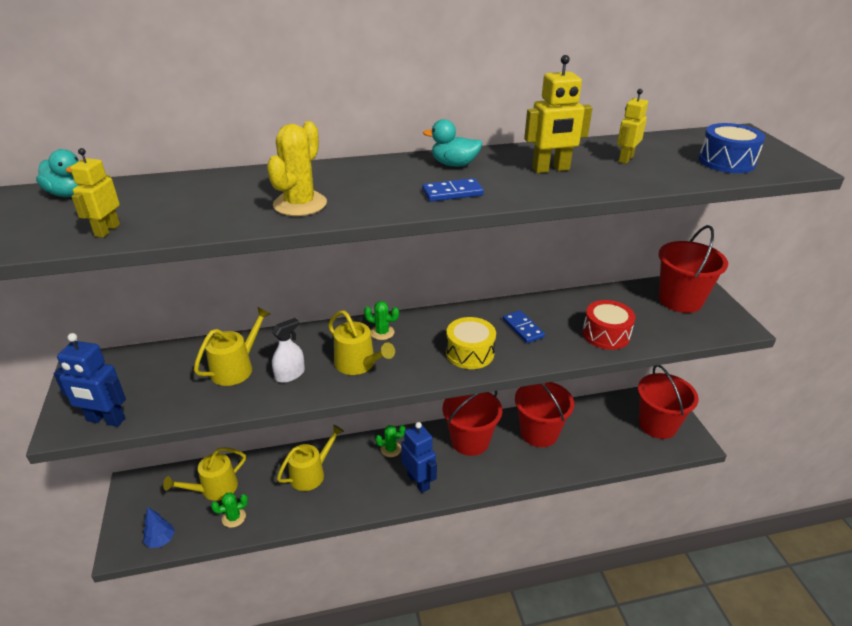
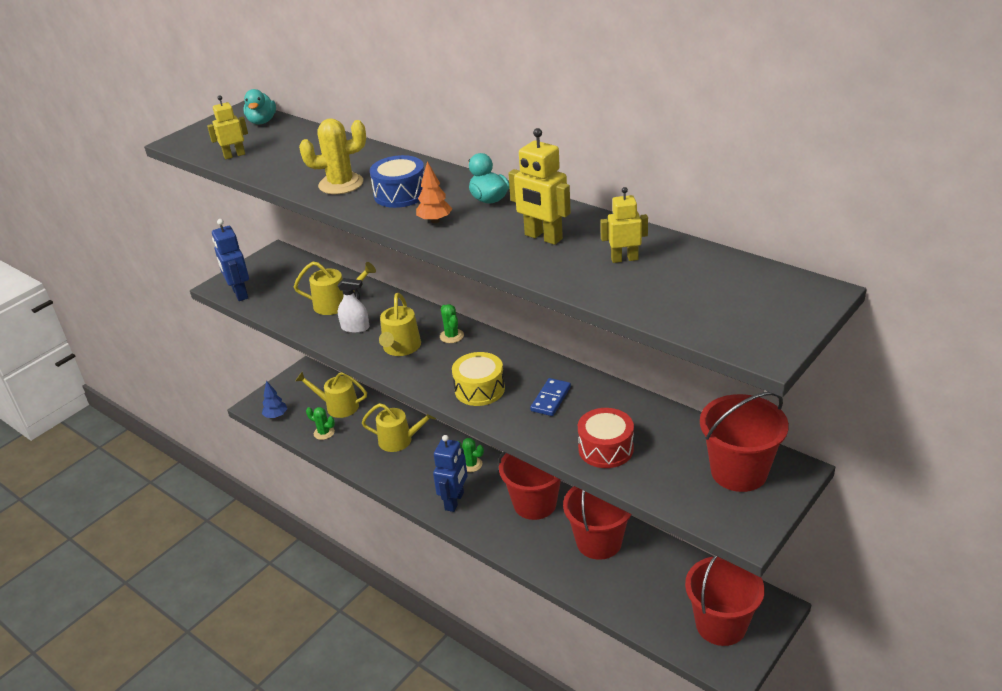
camera: 55 degrees right, 0 degrees up
blue domino [422,178,484,202] -> orange tree [416,161,452,223]
blue drum [699,123,765,173] -> blue drum moved to [370,155,424,208]

